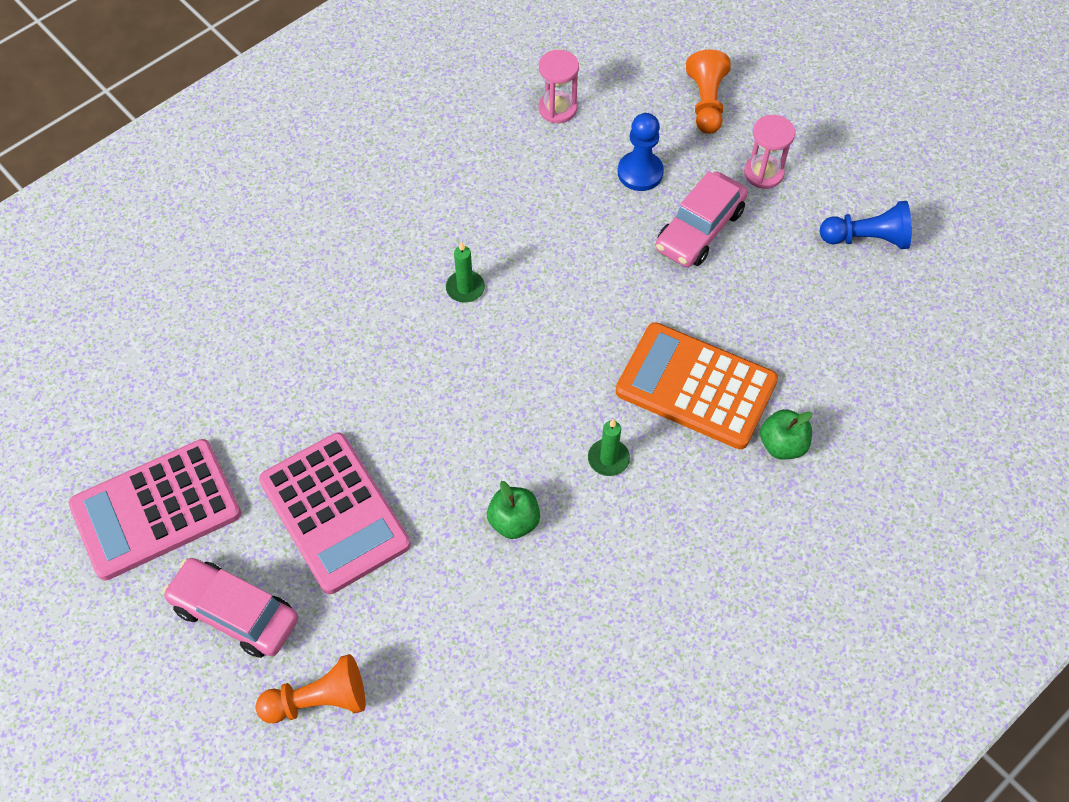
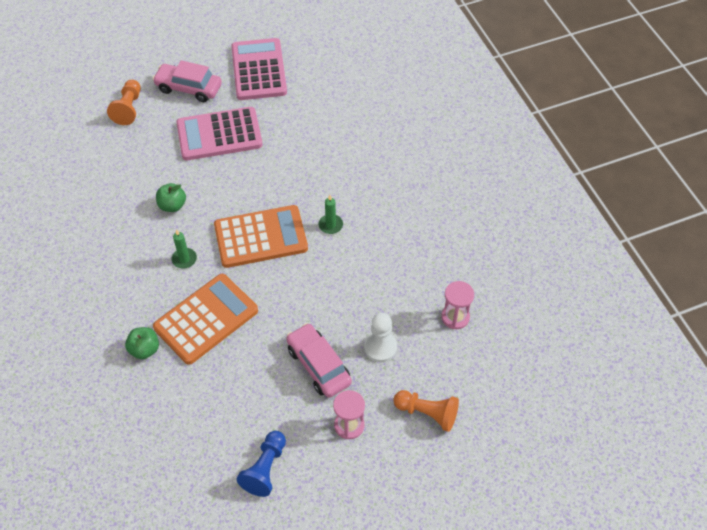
camera: 110 degrees right, 5 degrees down
pink car [163,558,298,658] -> pink car turned 120 degrees counterclockwise [152,60,222,102]
blue pawn [618,113,664,191] -> white pawn [364,313,397,362]
none -> orange calculator [214,205,308,268]

